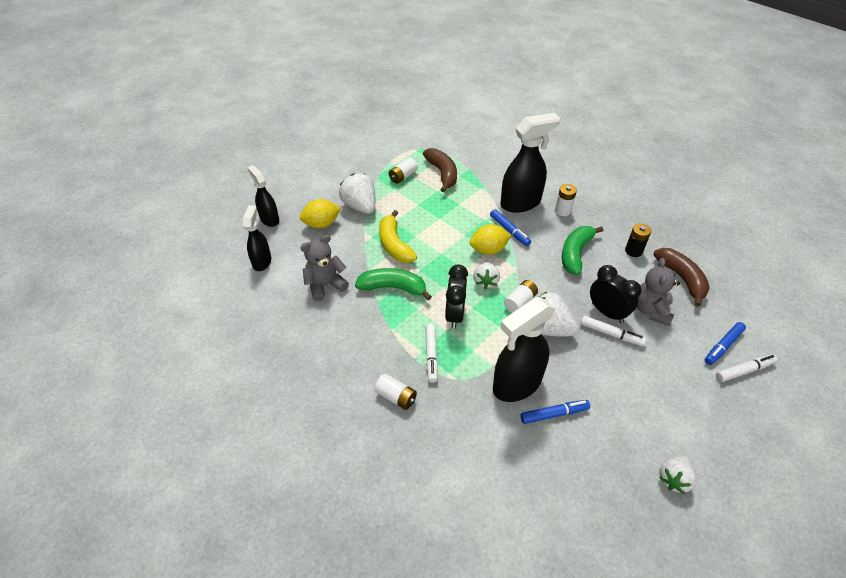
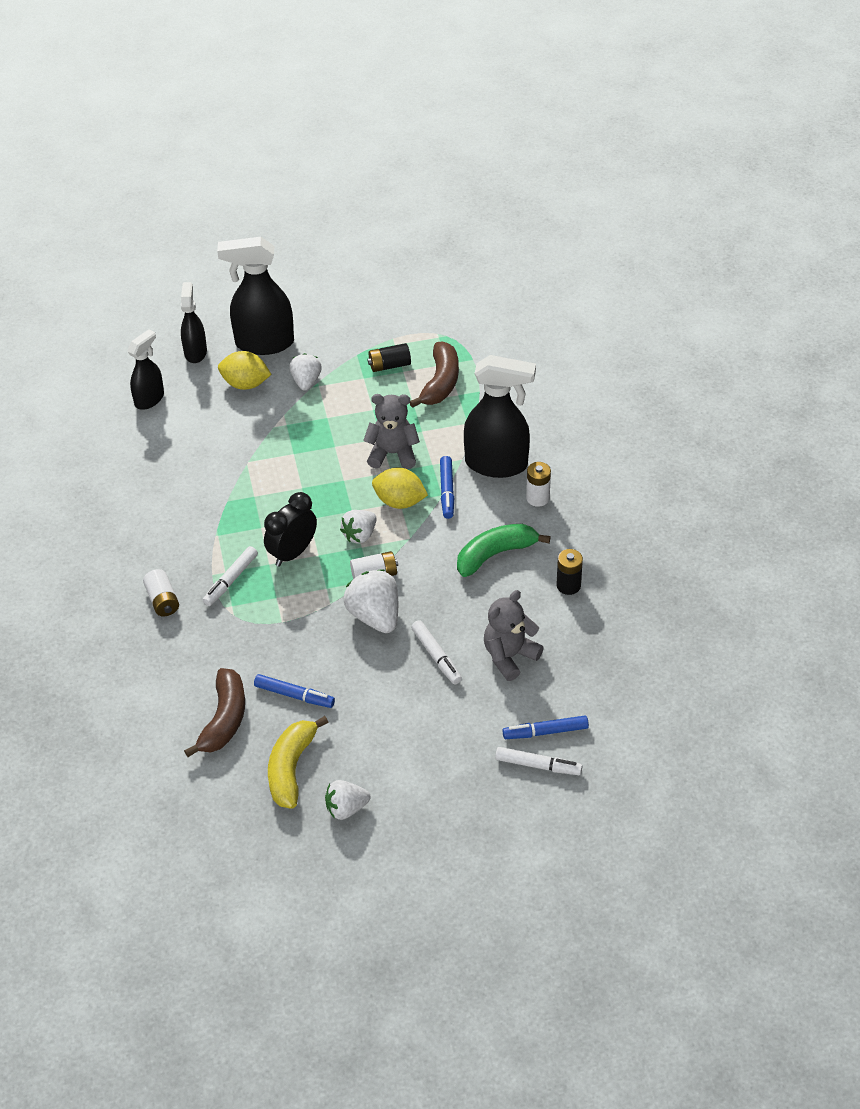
camera: 35 degrees right, 0 degrees up
grey teddy bear [300,235,349,302] -> grey teddy bear moved to [363,394,420,469]
white strawberry [339,173,375,214] -> white strawberry [289,353,322,391], size x0.64
green banana [355,268,432,300] -> none
yellow banana [379,210,417,263] -> yellow banana moved to [268,716,328,809]
white battery [389,158,418,184] -> black battery [367,343,411,372]
black spray bottle [493,297,556,402] -> black spray bottle moved to [217,237,294,355]
black clock [590,265,642,323] -> none
brown banana [653,248,710,307] -> brown banana moved to [184,668,245,757]

